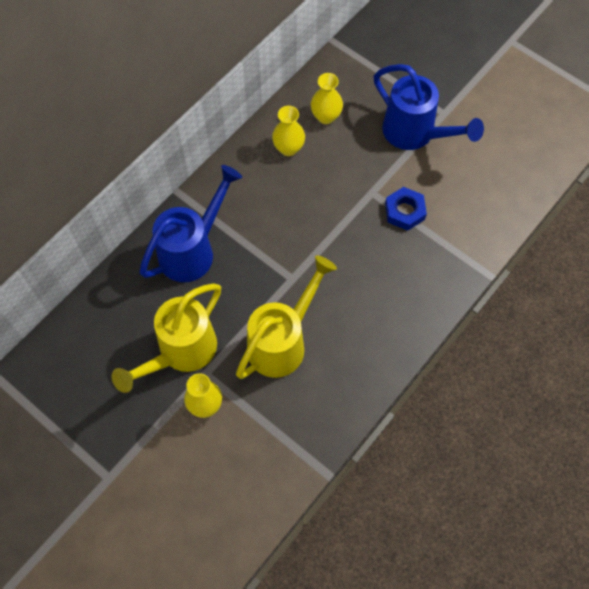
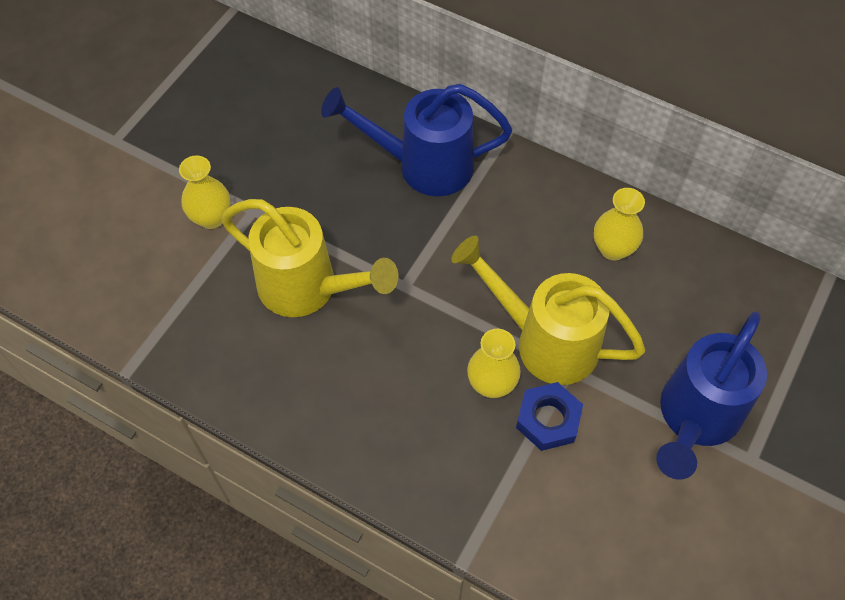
camera: 80 degrees right, 5 degrees down
yellow watering can [112,284,221,393] -> yellow watering can moved to [451,236,646,385]
blue watering can [140,165,242,282] -> blue watering can turned 150 degrees clockwise [321,84,512,196]
yellow vase [311,73,343,124] -> yellow vase moved to [467,329,521,398]

